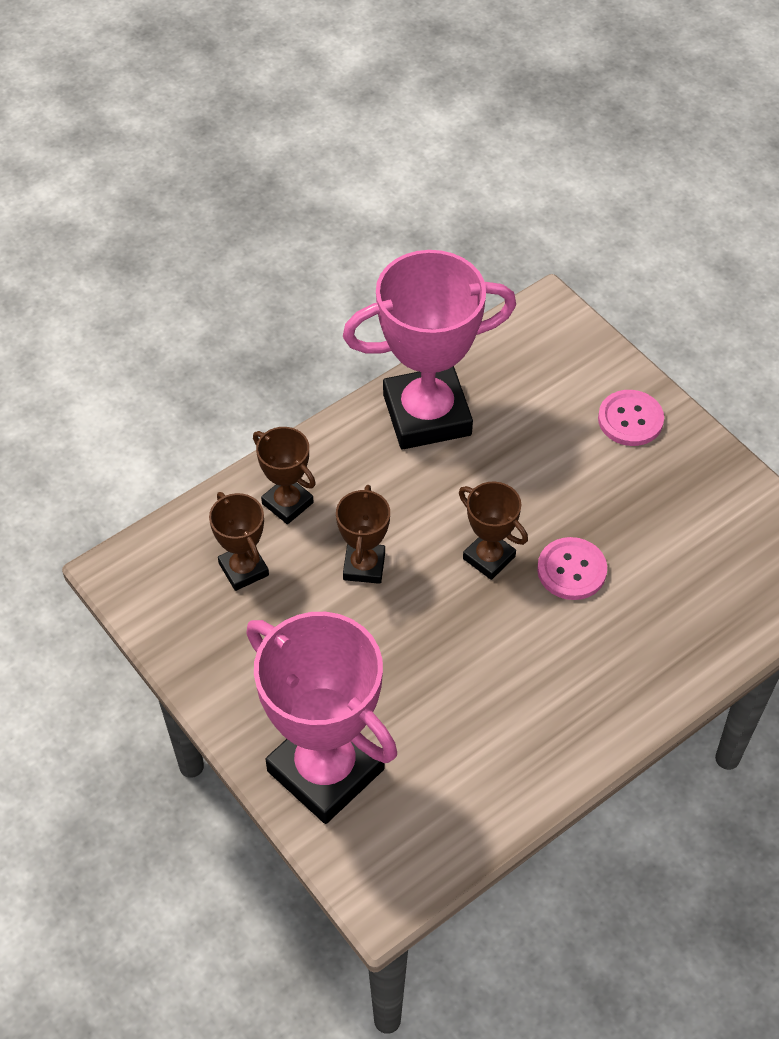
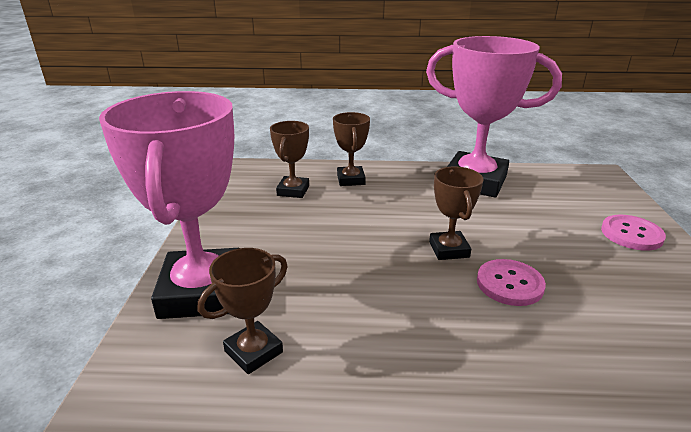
camera: 40 degrees right, 25 degrees down
brown trophy [336,485,390,584] -> brown trophy moved to [198,248,288,374]

